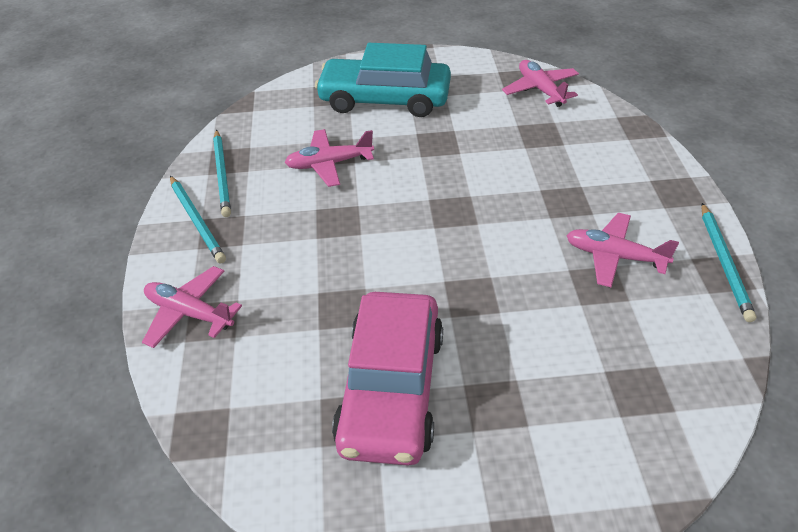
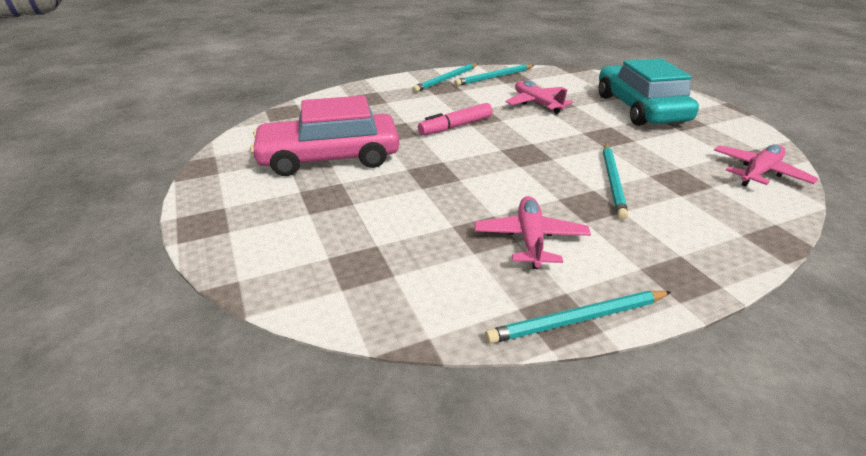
camera: 70 degrees right, 10 degrees down
pink plane [142,266,242,348] -> none
none -> pink marker [418,103,493,135]
none -> turquoise pencil [603,144,629,220]

